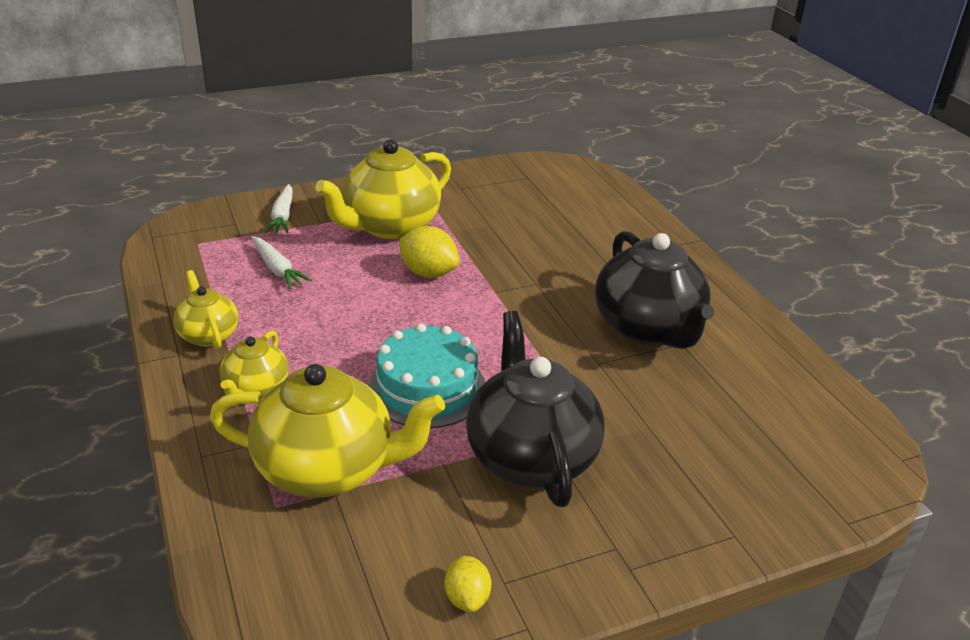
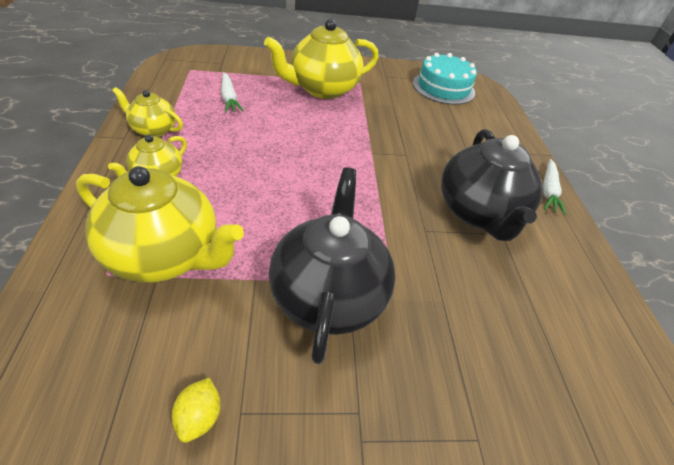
camera: 15 degrees right, 10 degrees up
yellow teapot [173,270,239,349] -> yellow teapot turned 60 degrees counterclockwise [112,87,183,137]
white carrot [265,184,293,233] -> white carrot moved to [543,159,566,215]
turquoise cake [368,324,485,428] -> turquoise cake moved to [413,53,477,105]
yellow lemon [399,226,459,278] -> none

